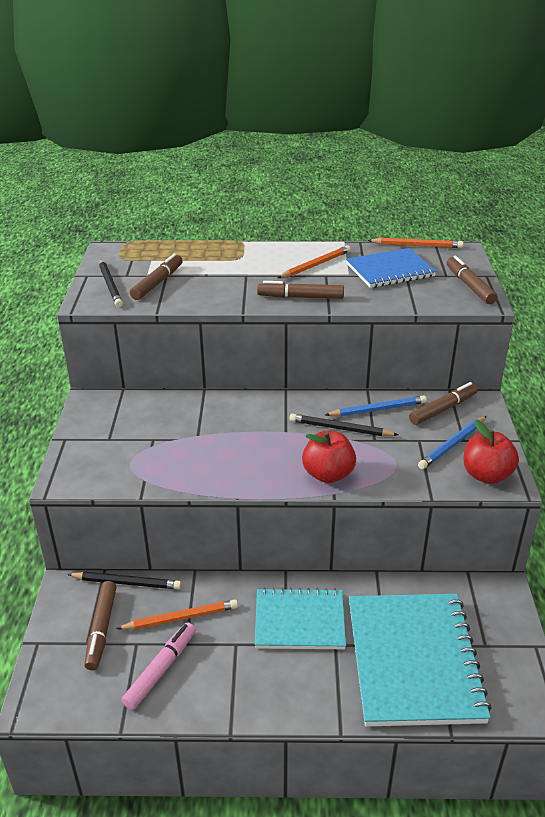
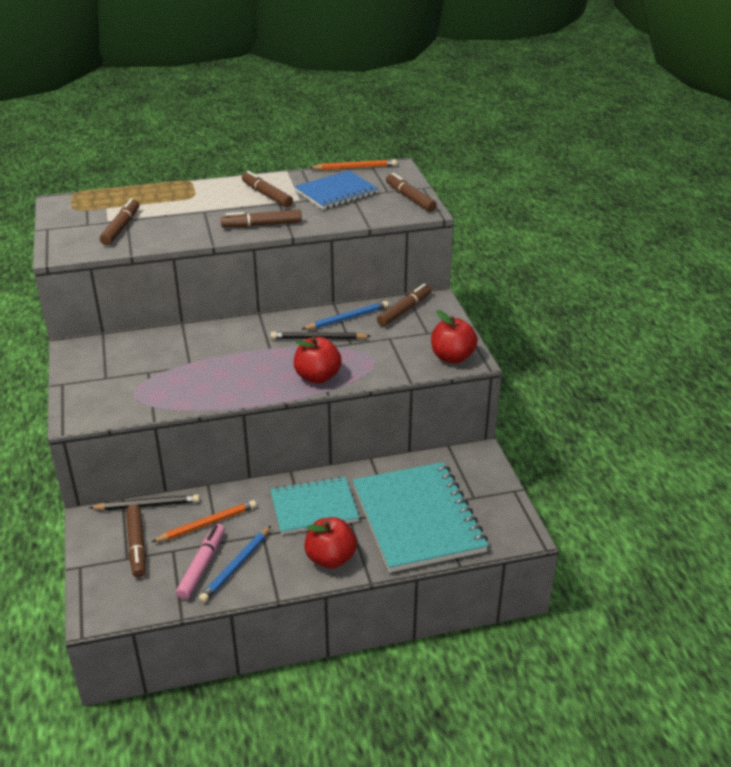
camera: 15 degrees left, 0 degrees up
black pencil [99,259,123,307] -> none
orange pencil [278,245,351,278] -> brown marker [242,171,293,207]
blue pencil [418,416,487,469] -> blue pencil moved to [199,526,271,603]
none -> red apple [304,517,357,569]

